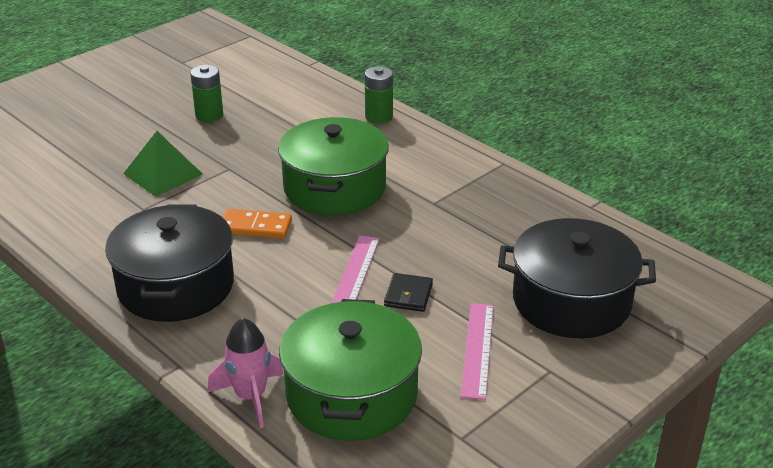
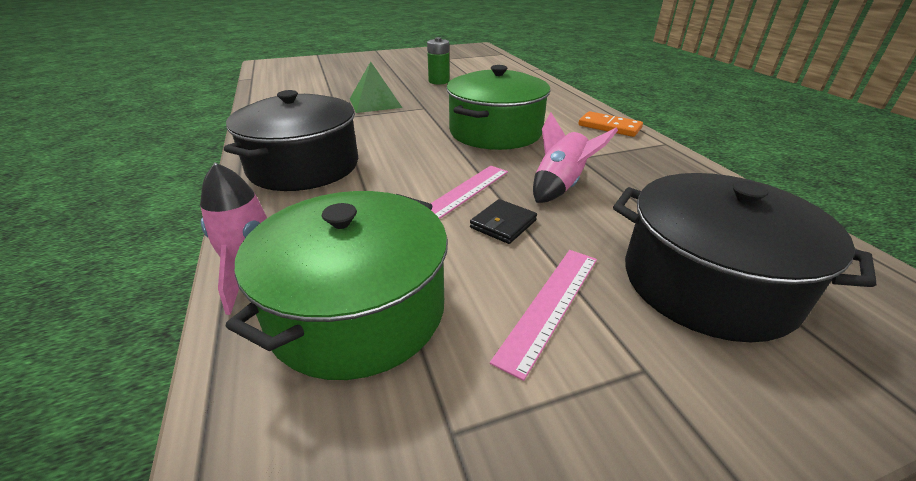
camera: 25 degrees right, 0 degrees up
orange domino [223,209,292,239] -> orange domino moved to [578,111,643,137]
green battery [365,66,393,124] -> none
none -> pink rocket [533,113,618,203]

